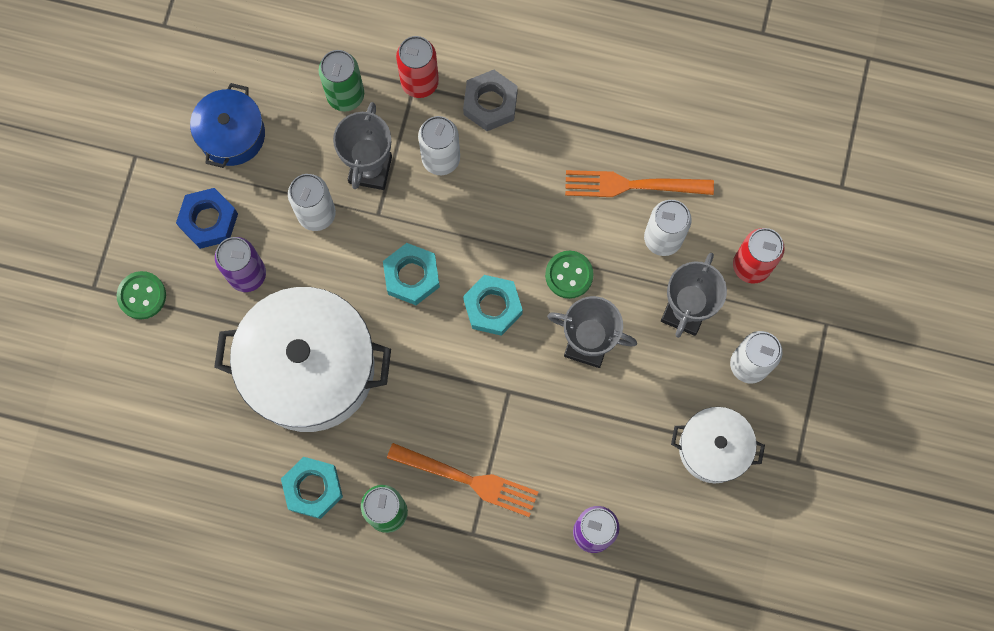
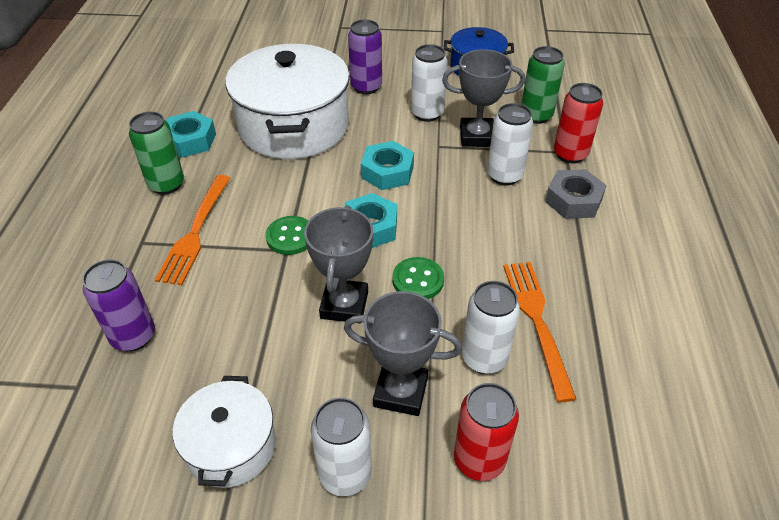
camera: 80 degrees right, 30 degrees down
green button [117,271,166,319] -> green button moved to [265,216,308,255]
blue nut [176,188,238,249] -> none

